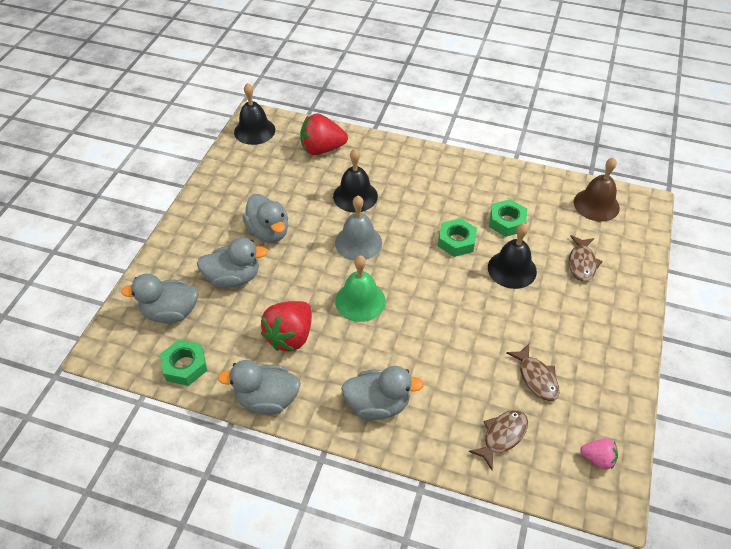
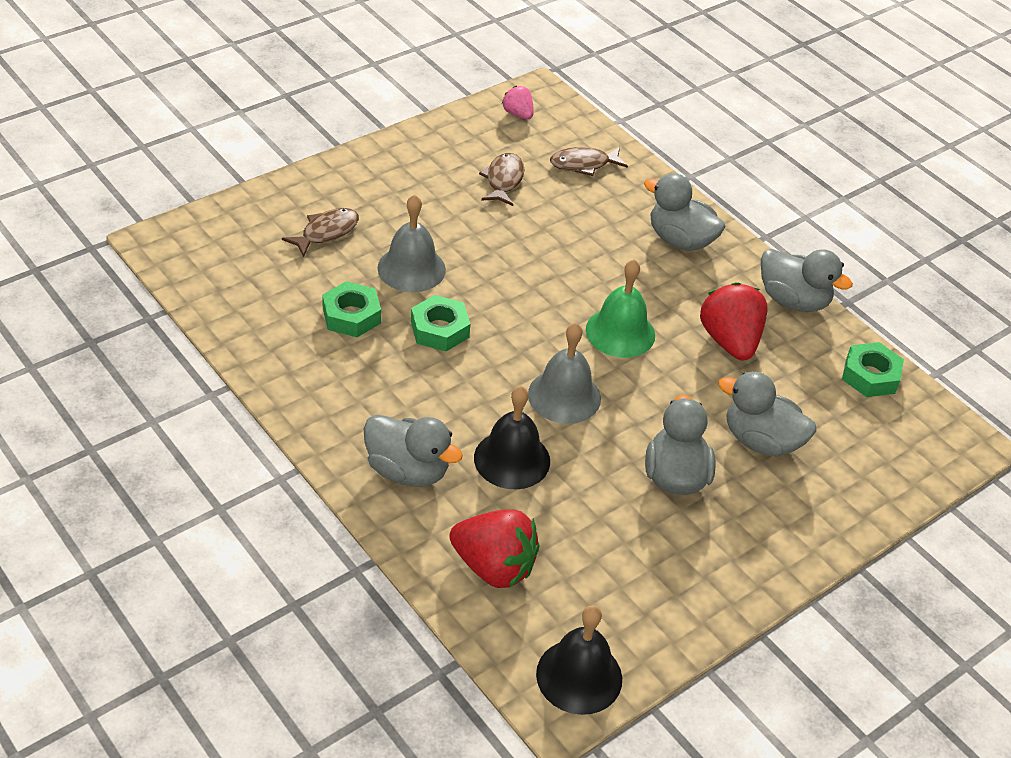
camera: 150 degrees left, 5 degrees down
grey duck [121,274,198,323] -> grey duck moved to [364,414,463,487]
red strawberry [261,301,312,351] -> red strawberry turned 75 degrees counterclockwise [700,282,768,361]
black bell [488,223,537,289] -> grey bell [377,194,446,292]
brown bell [574,157,620,222] -> none

